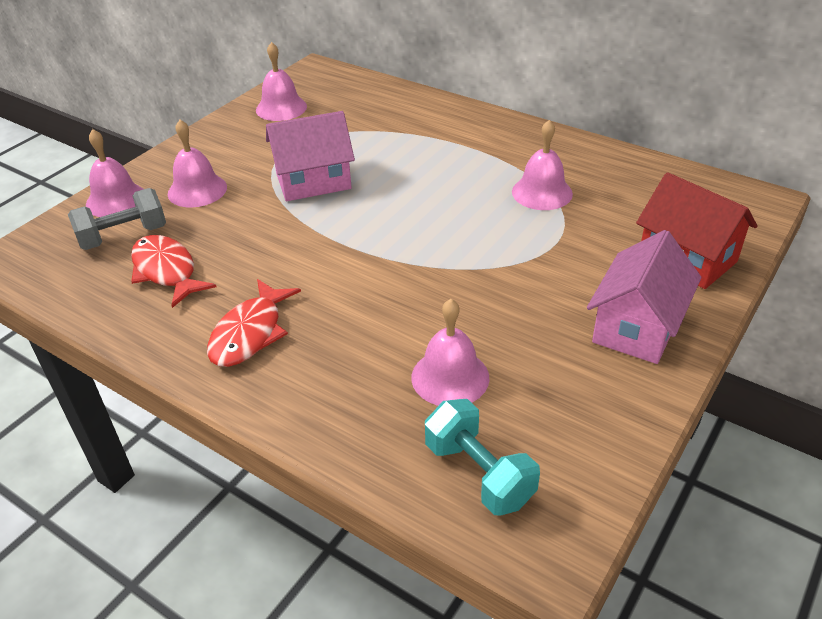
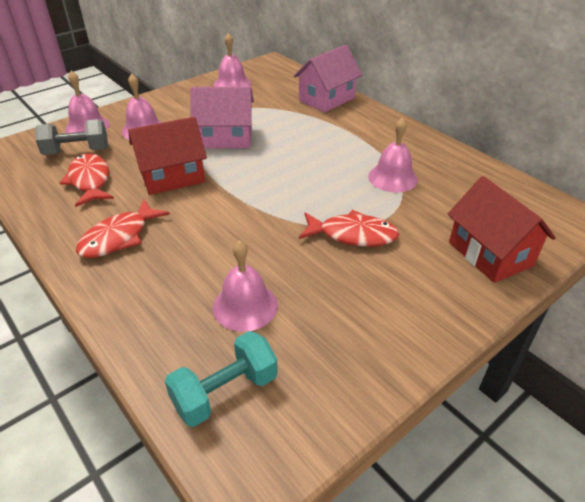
camera: 15 degrees right, 0 degrees up
turquoise dumbbell [425,399,540,515] -> turquoise dumbbell turned 75 degrees clockwise [165,331,278,427]
pink house [587,230,701,364] -> pink house moved to [294,45,362,113]
none -> red house [128,117,207,195]
none -> red fish [299,210,399,247]

